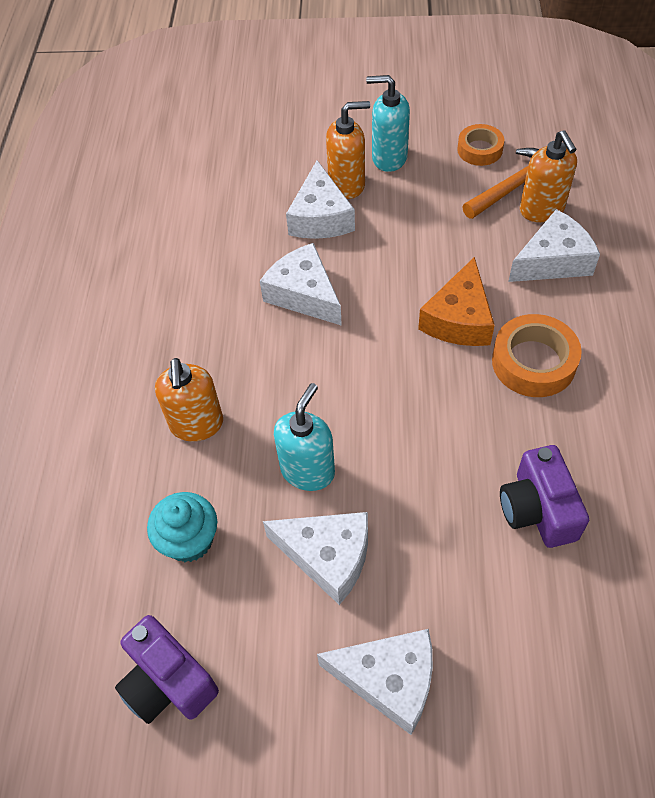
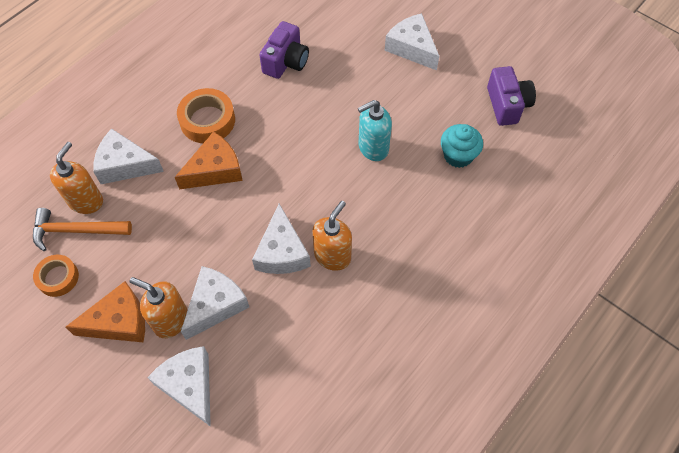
camera: 145 degrees left, 5 degrees up
orange soap dispenser [155,358,223,441] -> orange soap dispenser moved to [312,201,352,271]
white cheese [263,512,368,605] -> white cheese moved to [147,346,211,427]
turquoise soap dispenser [366,75,410,172] -> orange cheese [66,281,145,342]

